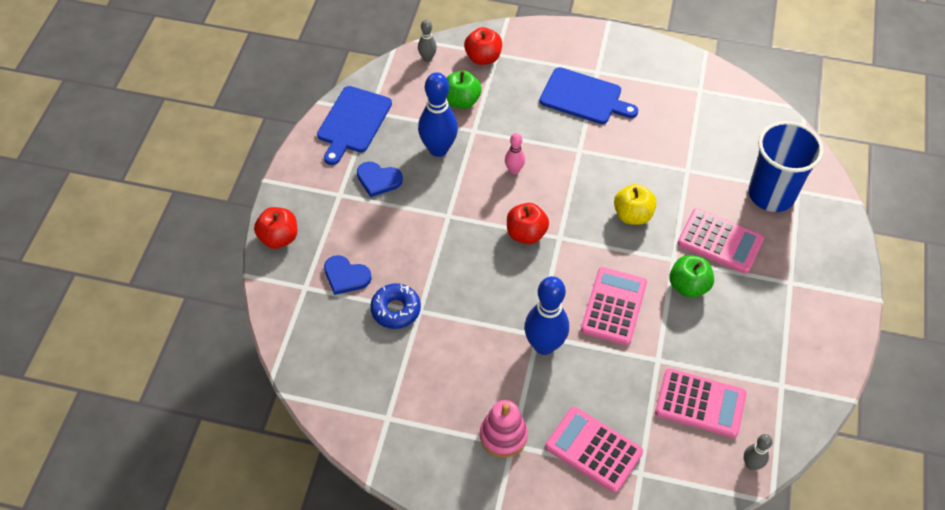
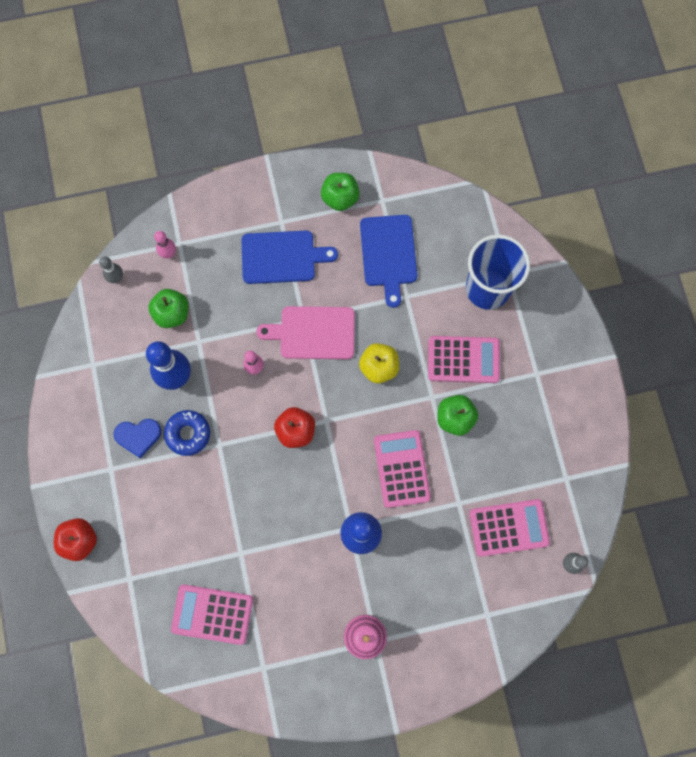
camera: 25 degrees left, 20 degrees up
blue cutting board [317,86,392,165] -> blue cutting board moved to [360,215,418,308]
blue heart [324,255,372,295] -> none
blue donut [370,283,421,329] -> blue donut moved to [164,410,210,456]
red apple [464,27,502,65] -> pink bowling pin [154,231,176,259]
pink calculator [545,407,643,493] -> pink calculator moved to [171,585,253,645]
none -> pink cutting board [256,306,355,359]
none -> green apple [321,173,360,211]

